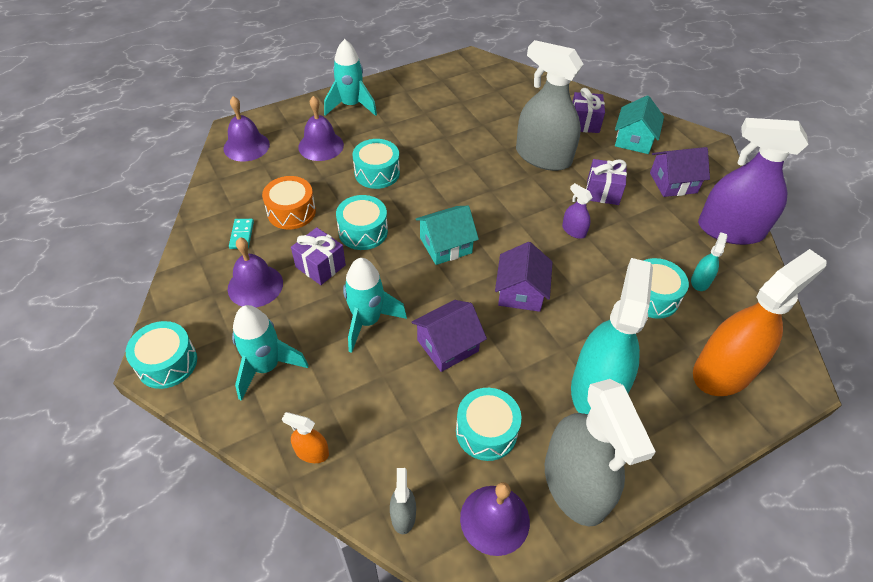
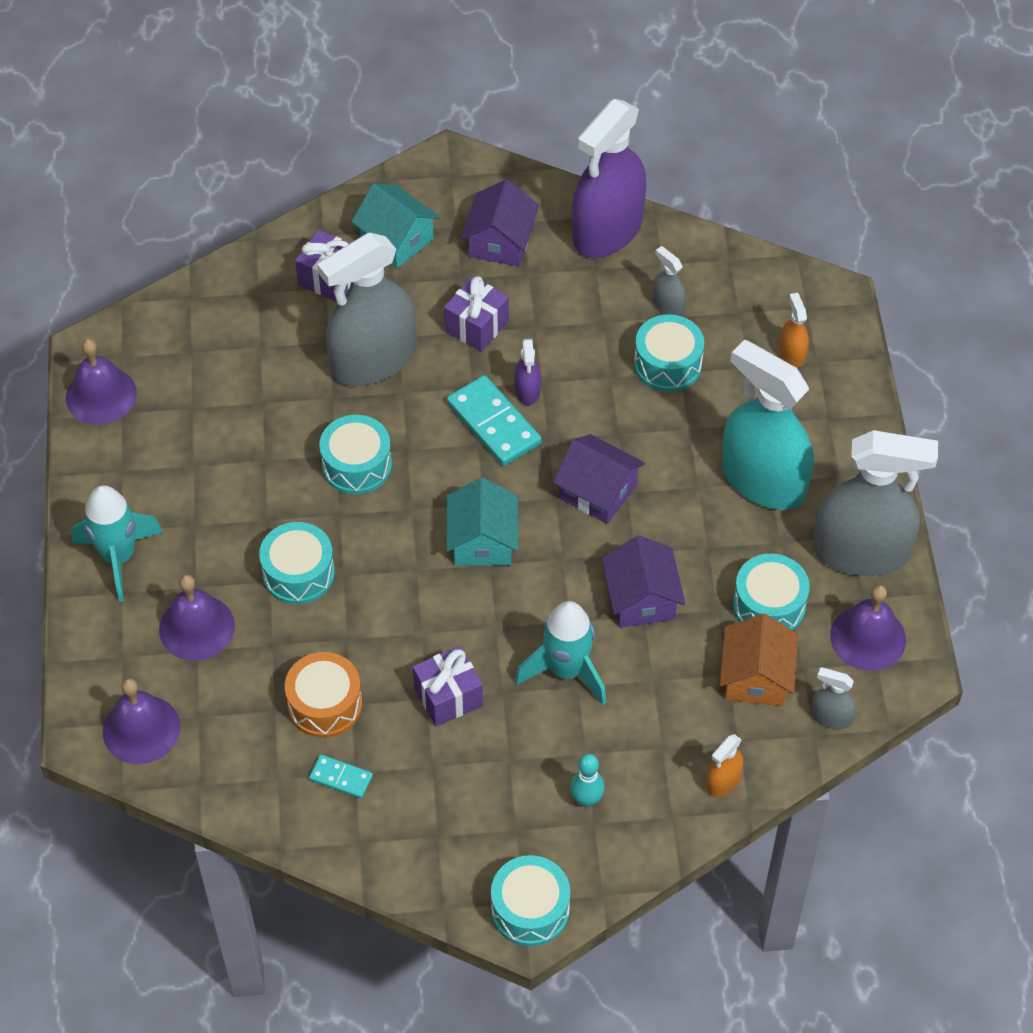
camera: 65 degrees left, 5 degrees up
purple bell [228,238,283,307] -> purple bell moved to [66,339,137,425]
turquoise rocket [232,305,308,401] -> turquoise bowling pin [570,754,605,807]
turquoise drum [336,195,388,250] -> turquoise drum moved to [319,415,392,494]
purple spray bottle [562,183,593,239] -> purple spray bottle turned 75 degrees counterclockwise [515,339,541,405]
turquoise spray bottle [691,232,727,291] -> grey spray bottle [653,246,686,316]
orange spray bottle [693,249,826,396] -> orange spray bottle [780,293,809,368], size x0.42
none -> turquoise domino [447,375,542,466]
none -> orange house [720,613,798,706]

